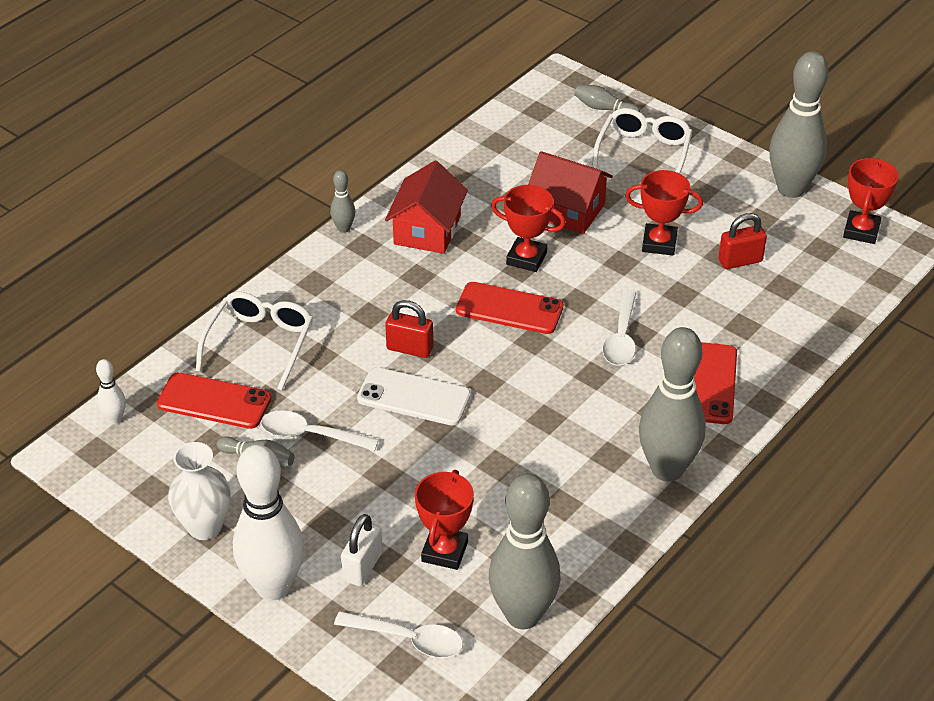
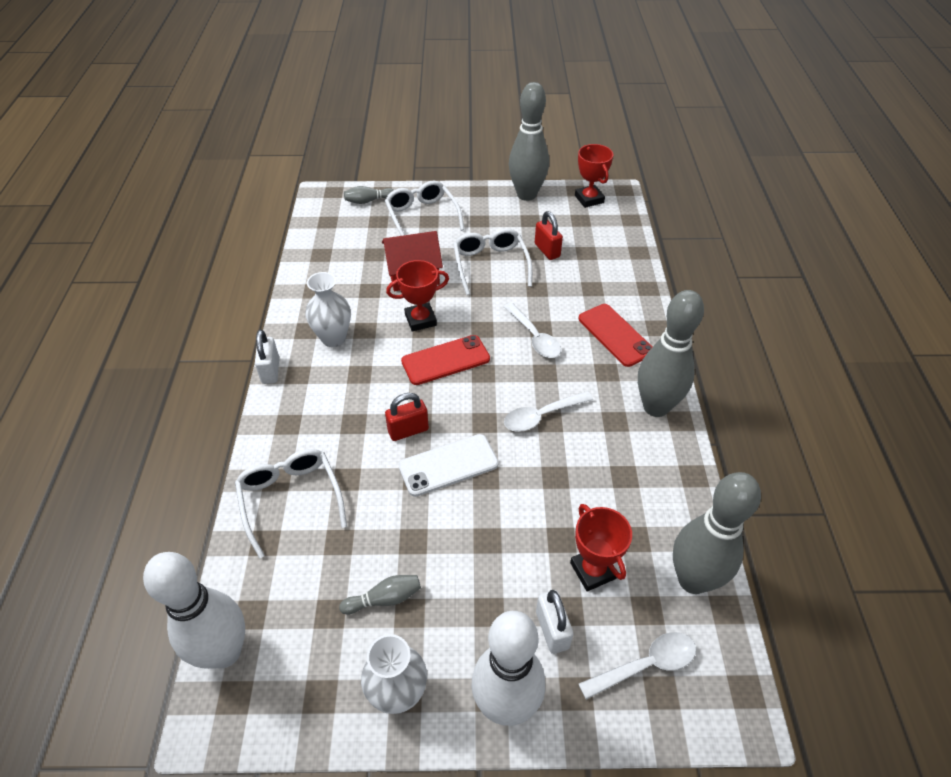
camera: 40 degrees left, 5 degrees up
white bowling pin [96,359,126,424] -> white bowling pin [143,552,245,669], size x2.28
red phone [157,372,271,429] -> none
white spoon [261,410,379,451] -> white spoon moved to [504,391,593,432]
grey bowling pin [330,170,355,233] -> white padlock [255,330,279,384]
red house [385,161,468,254] -> white vase [305,272,351,347]
red trophy [625,170,703,255] -> white glasses [453,228,532,295]
red padlock [718,213,767,269] -> red padlock turned 60 degrees counterclockwise [535,211,563,260]

